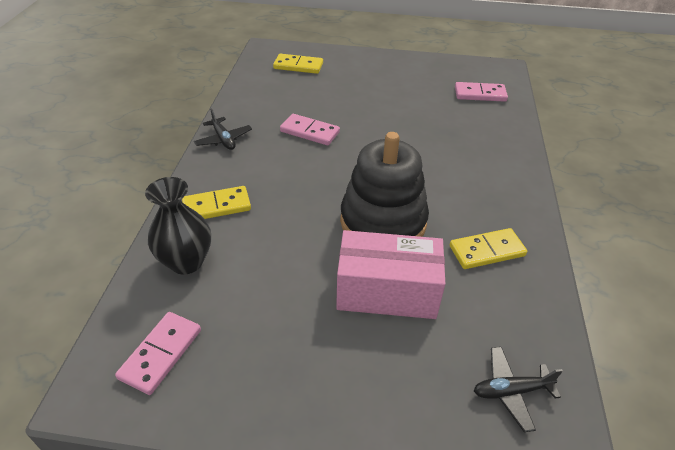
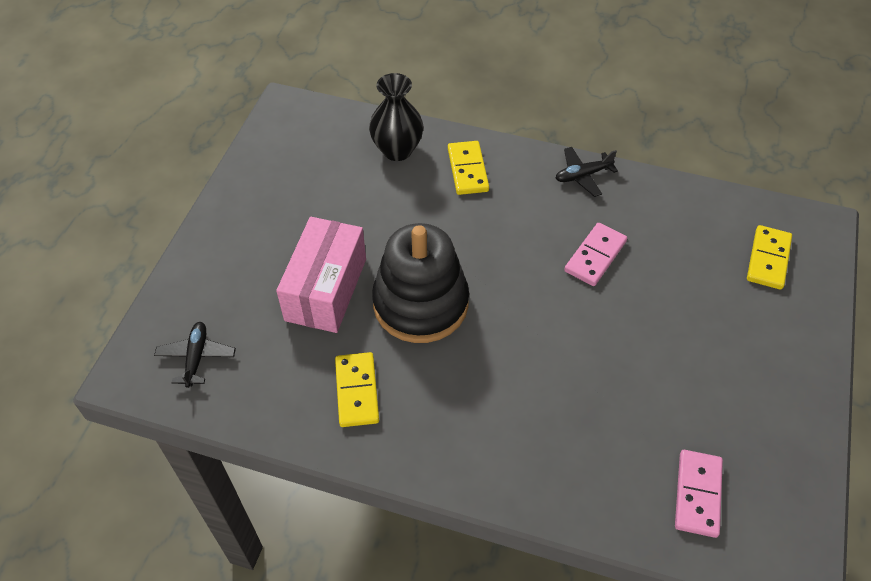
camera: 100 degrees right, 10 degrees up
pink domino [115,312,201,395] -> none

